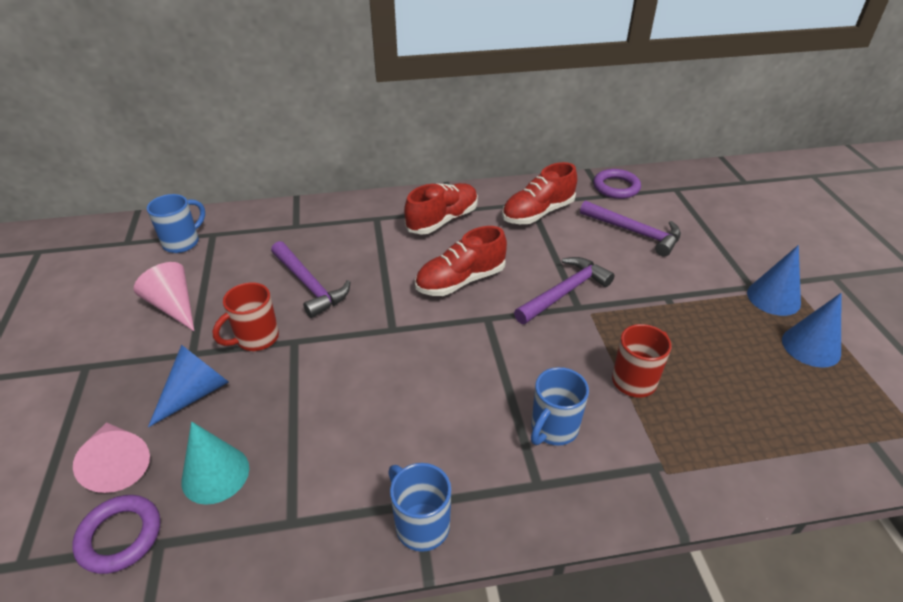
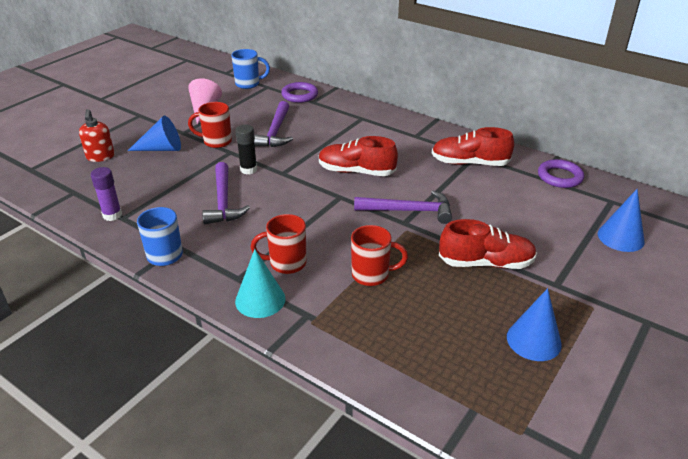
camera: 45 degrees right, 5 degrees down
purple ring [72,495,160,574] -> purple ring moved to [281,82,318,103]
pink cone [73,422,150,493] -> red soap dispenser [79,109,115,162]
turquoise cone [181,422,249,505] -> turquoise cone moved to [235,249,286,318]
red shoe [404,183,478,235] -> red shoe moved to [439,219,537,269]
blue mug [531,367,589,446] -> red mug [251,214,306,274]
purple hammer [580,201,681,257] -> purple hammer moved to [202,162,250,224]
blue cone [747,245,801,316] -> blue cone moved to [598,189,645,252]
none -> purple glue stick [91,167,122,221]
none -> black glue stick [235,125,257,174]

